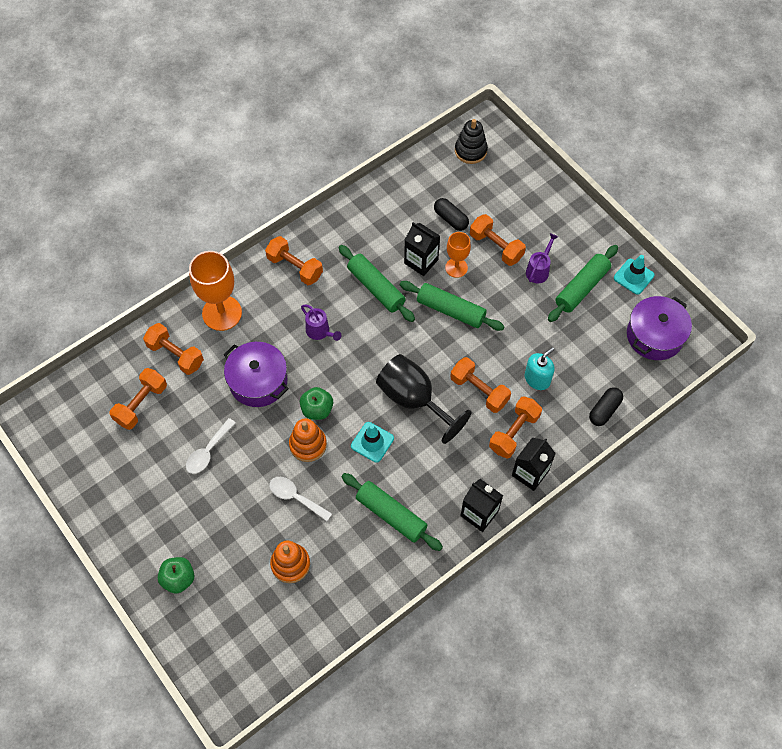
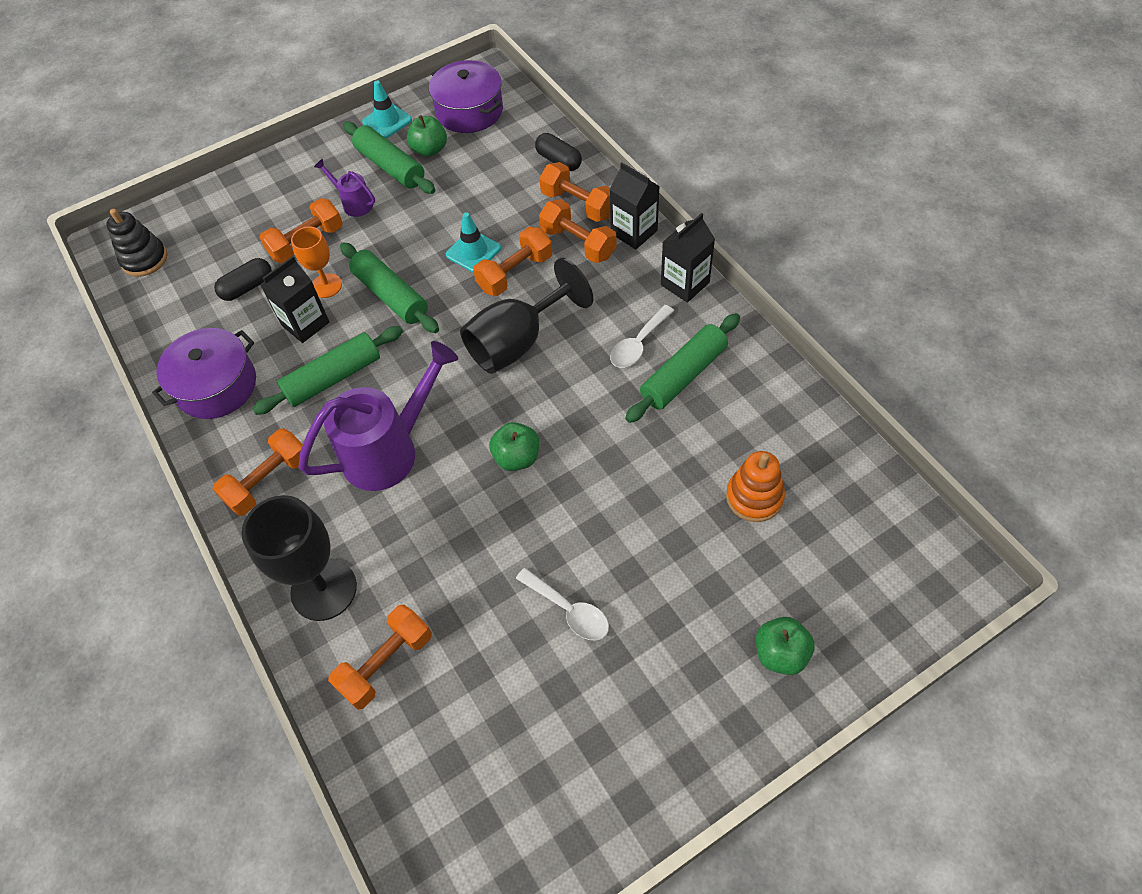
camera: 80 degrees left, 5 degrees down
orange dumbbell [110,368,167,430] -> orange dumbbell moved to [539,162,610,222]
orange goblet [189,251,242,331] -> black goblet [242,495,357,621]
purple pot [224,342,289,407] -> purple pot moved to [152,328,256,419]
white spoon [269,477,332,521] -> white spoon moved to [610,305,674,368]
orange stacking toy [289,418,327,462] -> none
purple watering can [301,305,342,341] -> purple watering can [298,341,458,491], size x2.07
turquoise traffic cone [351,422,394,463] -> turquoise traffic cone moved to [446,212,501,273]
green rolling pin [400,281,505,331] -> green rolling pin turned 75 degrees counterclockwise [340,243,439,333]
turquoise soap dispenser [525,347,555,390] -> none
none -> green apple [407,115,447,157]

